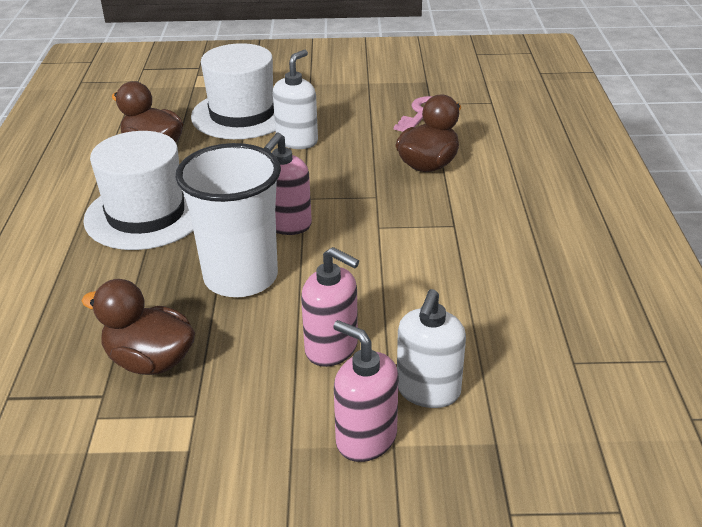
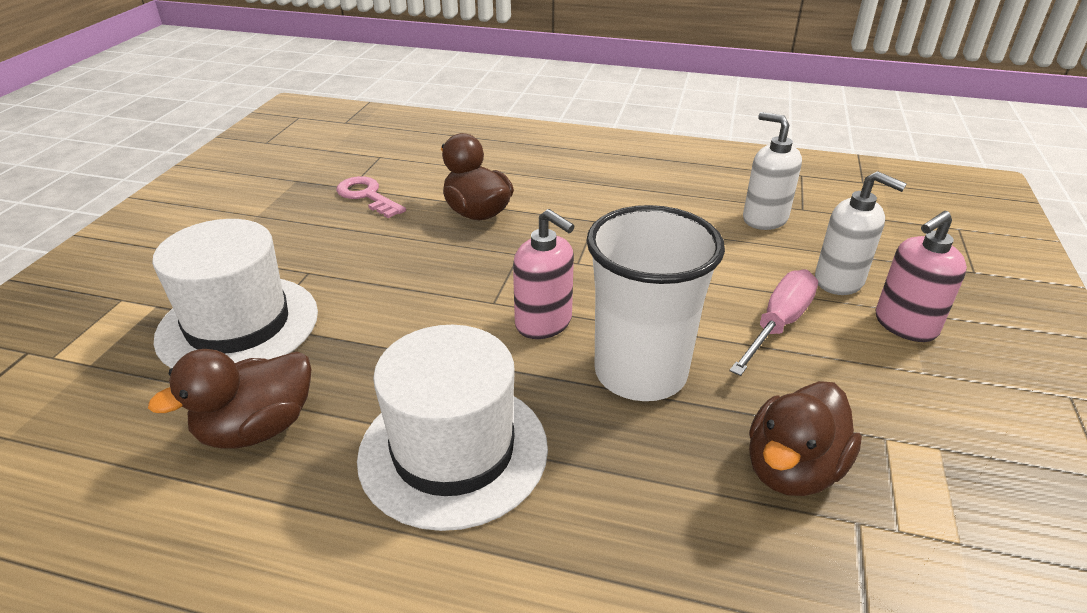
camera: 75 degrees left, 0 degrees up
white soap dispenser [273,50,318,149] -> white soap dispenser moved to [743,112,802,230]
pink soap dispenser [301,247,359,367] -> pink screwdriver [729,270,818,376]

